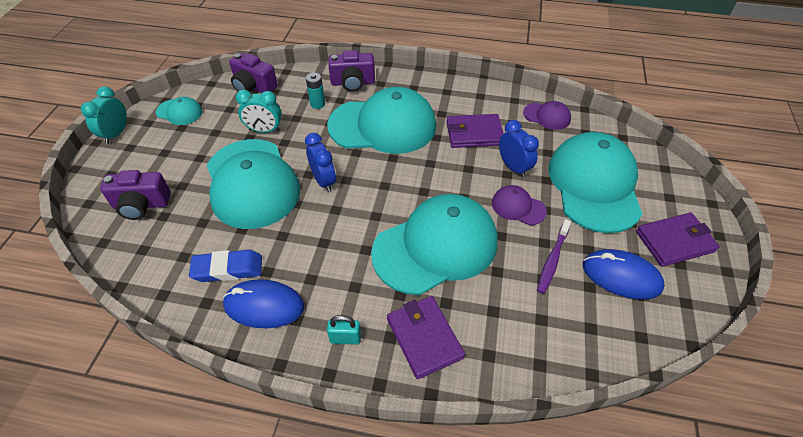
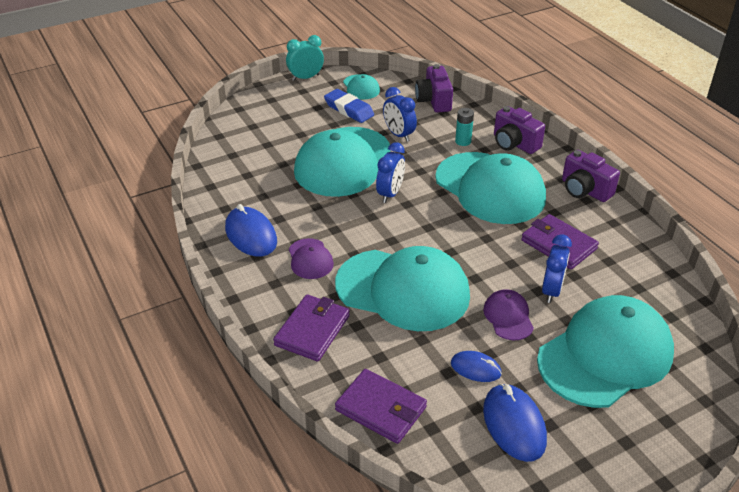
camera: 50 degrees right, 10 degrees down
purple camera [100,170,171,220] -> purple camera moved to [562,150,620,202]
blue eraser [189,250,262,282] -> blue eraser moved to [324,89,374,123]
turquoise clock [236,90,282,133] -> blue clock [383,87,417,142]
turquoise padlock [327,315,361,345] -> none
purple cap [523,101,571,130] -> purple cap moved to [289,238,334,279]
purple toothbrush [537,219,571,294] -> blue mouse [451,351,502,382]
purple wallet [636,213,720,267] -> purple wallet moved to [335,369,427,444]

